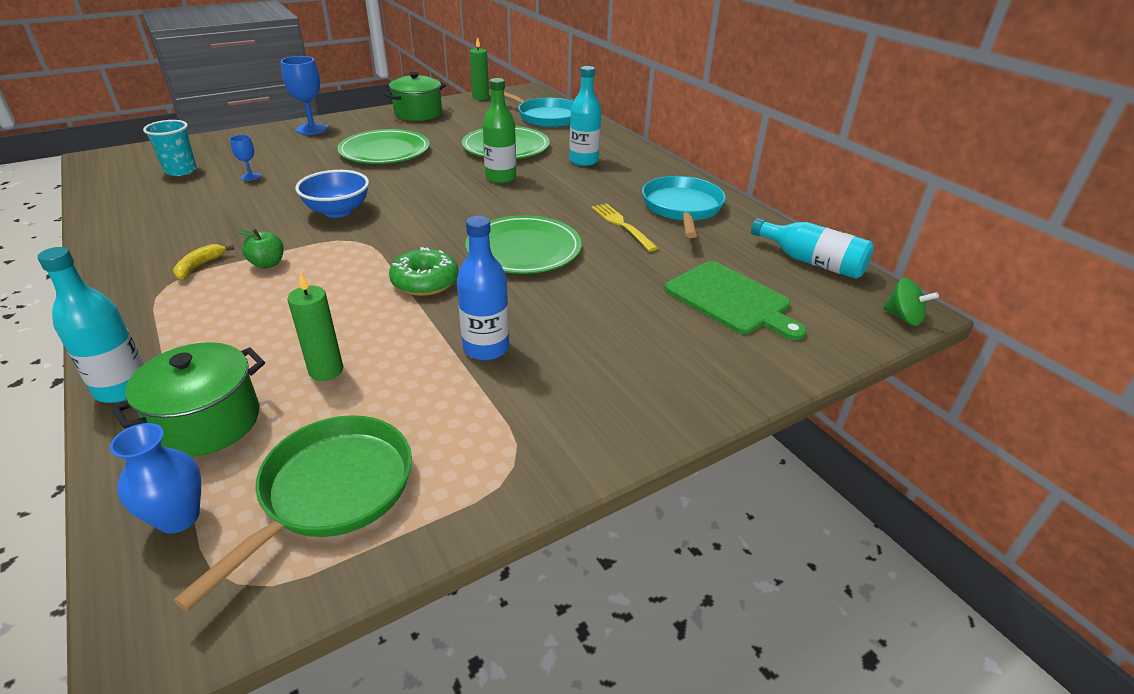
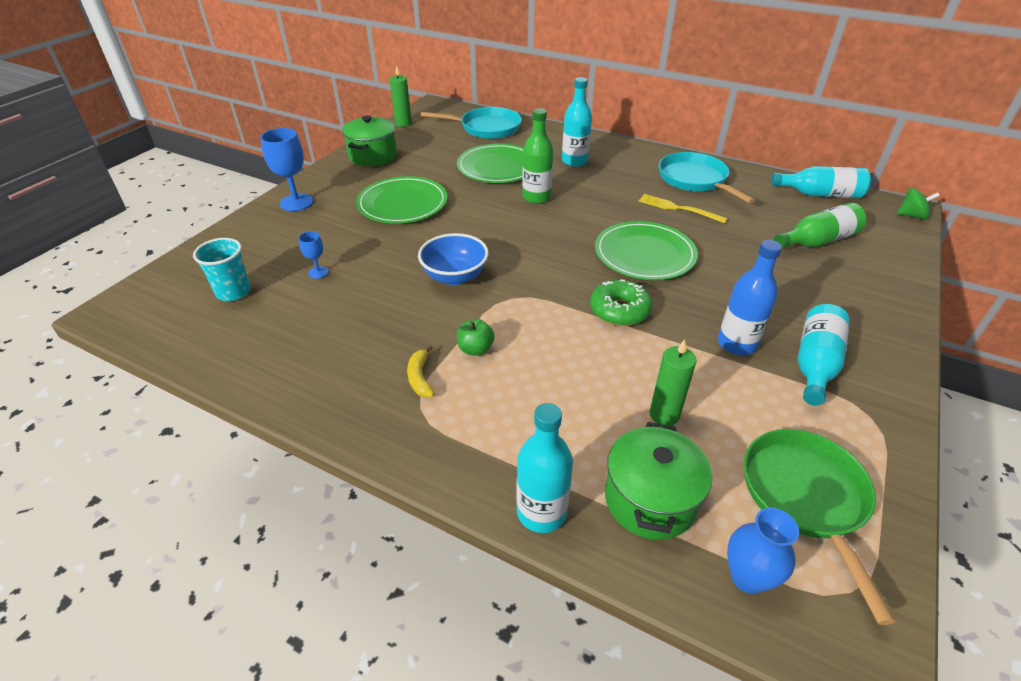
camera: 30 degrees left, 5 degrees up
green cutting board [665,261,807,340] -> green bottle [774,203,866,248]
none -> turquoise bottle [798,304,850,406]

